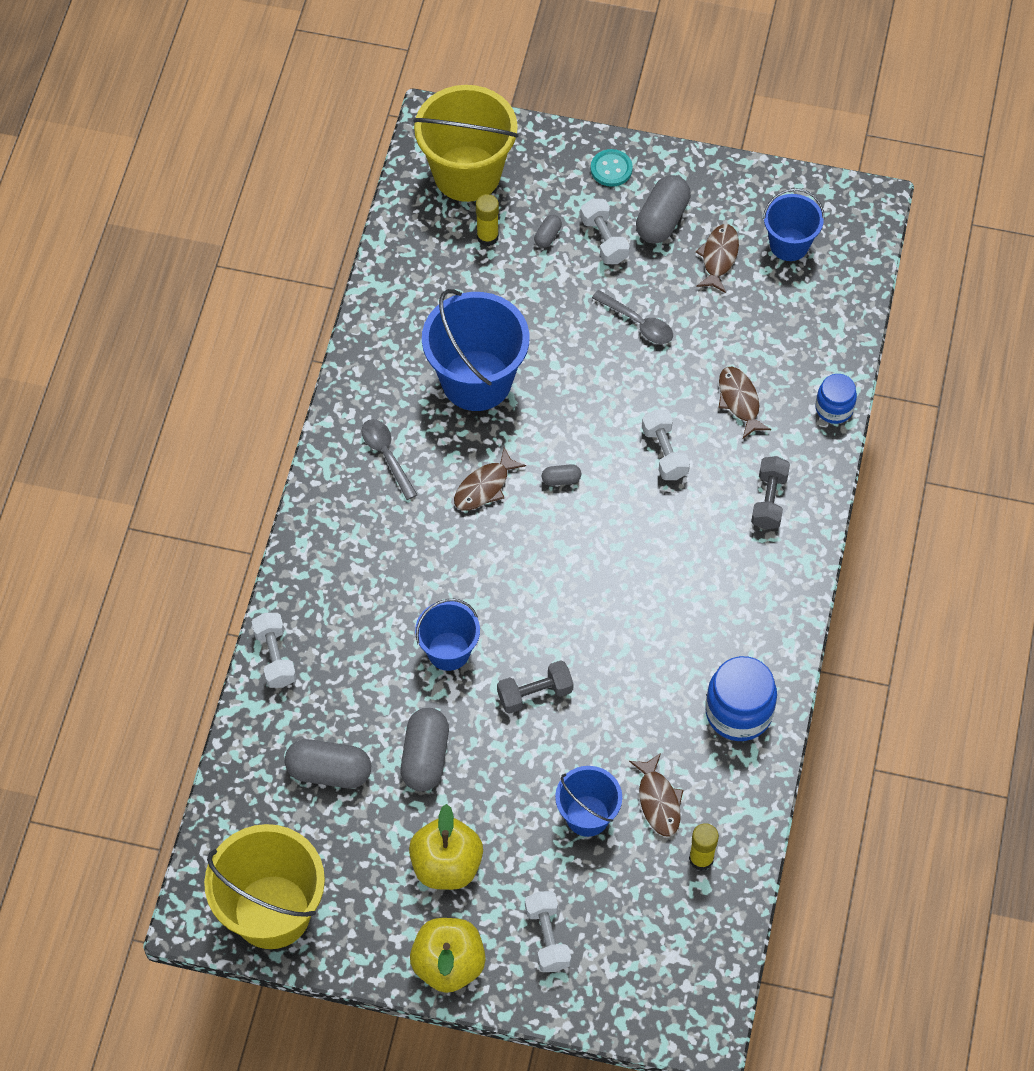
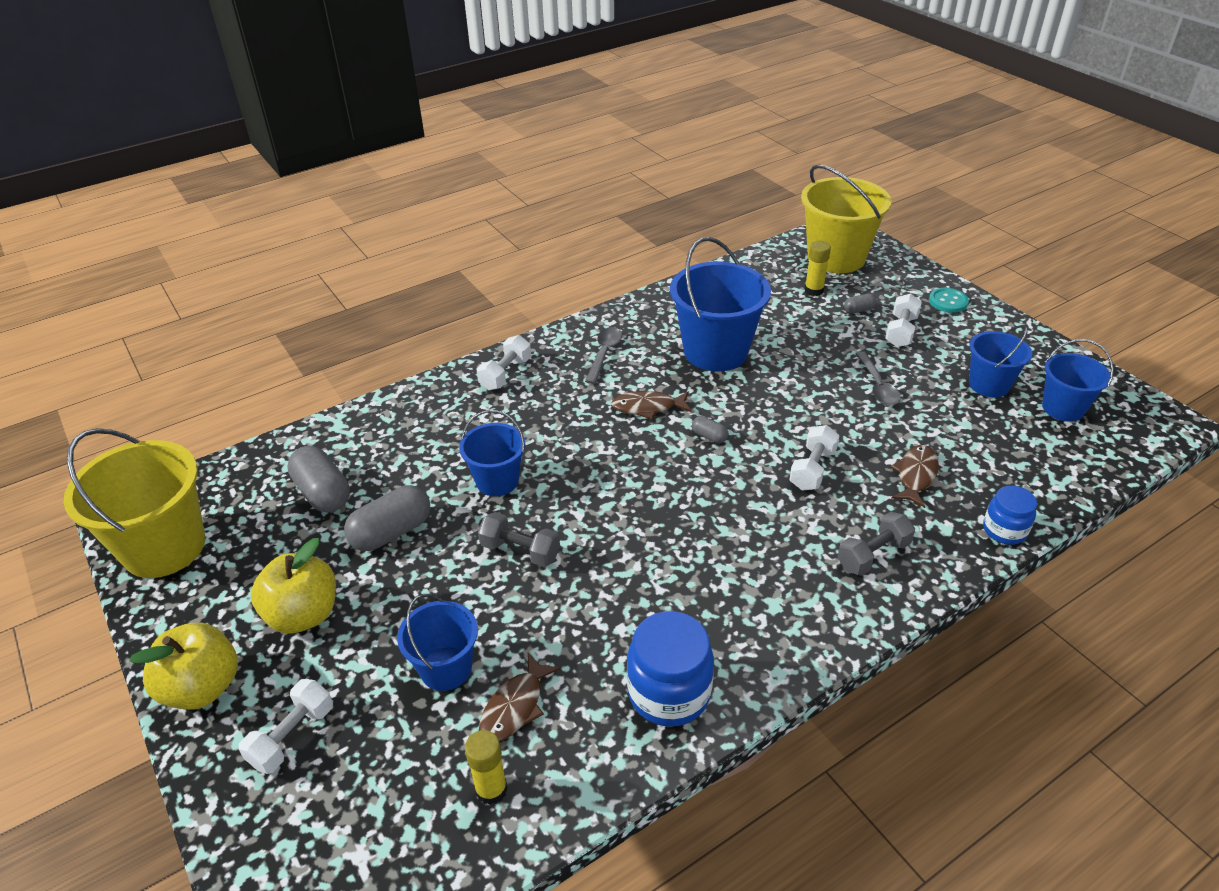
camera: 45 degrees right, 20 degrees down
white dumbbell [252,613,296,688] -> white dumbbell moved to [477,335,531,390]
grey capsule [636,175,691,243] -> none
brown fish [696,224,739,293] -> blue bucket [969,325,1032,397]

